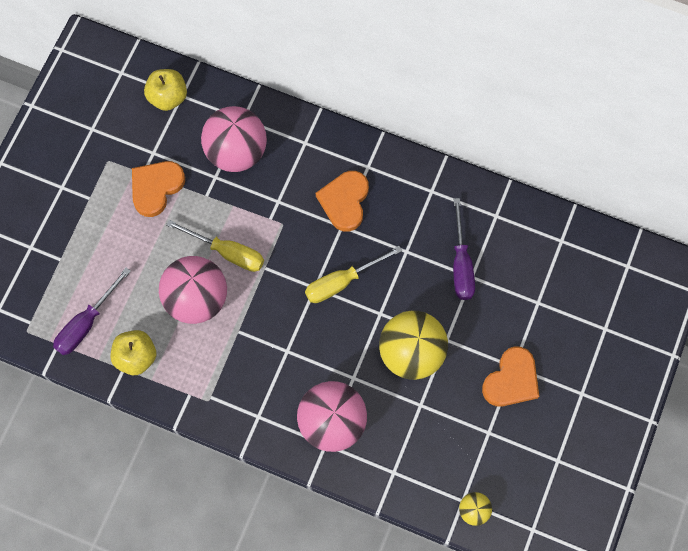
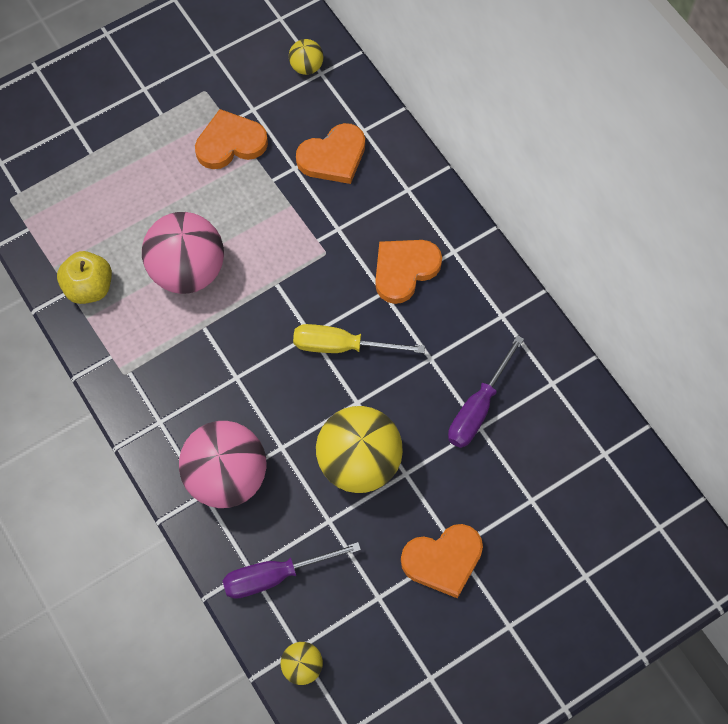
camera: 35 degrees right, 5 degrees down
purple screwdriver [53,267,131,355] -> purple screwdriver moved to [222,542,361,599]
yellow apple [144,69,187,111] -> yellow ball [289,39,323,75]
yellow screwdriver [166,220,264,272] -> none
pink ball [201,106,267,172] -> orange heart [296,123,365,184]

